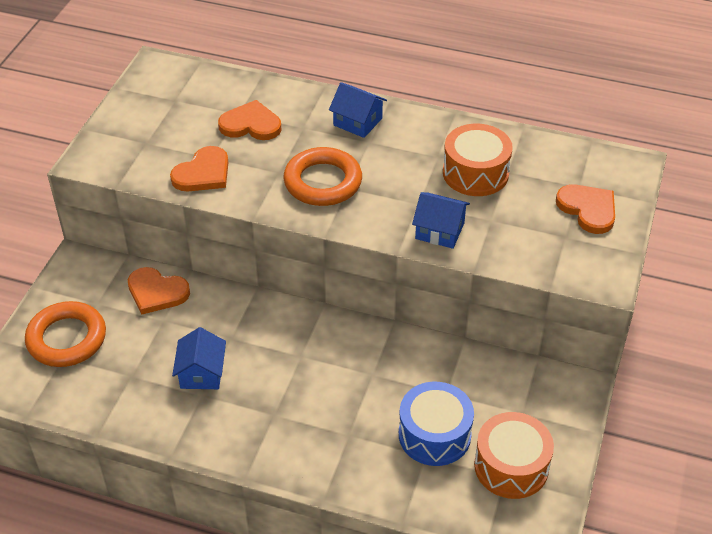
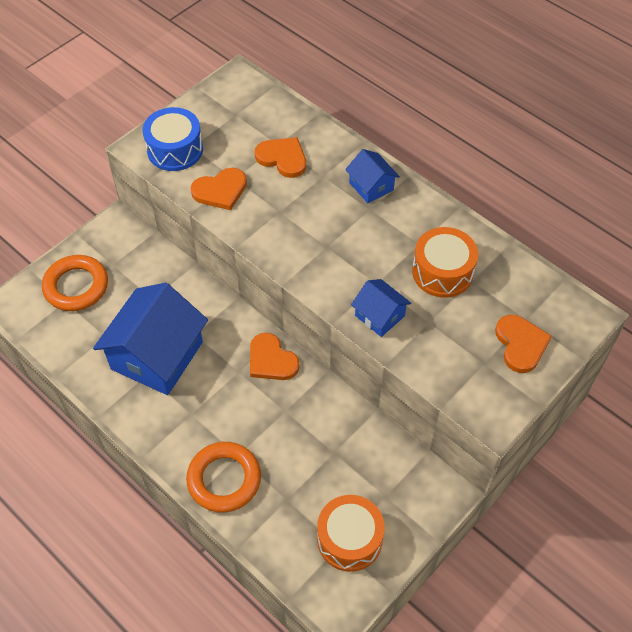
camera: 25 degrees right, 10 degrees up
orange heart [128,267,190,315] -> orange heart moved to [250,333,299,380]
blue house [172,327,226,389] -> blue house [93,283,208,395], size x2.05
orange ring [283,147,362,206] -> orange ring moved to [186,442,261,513]
blue drum [399,382,474,466] -> blue drum moved to [142,107,203,171]

